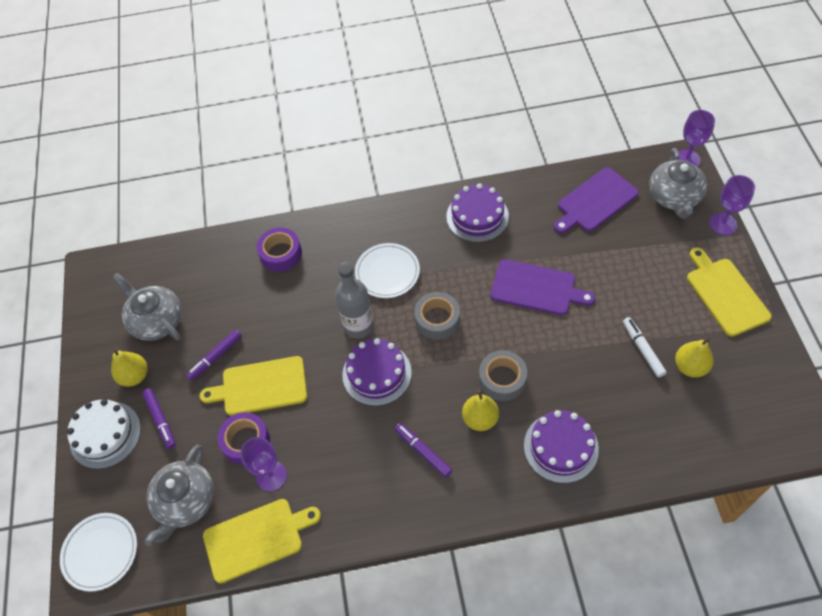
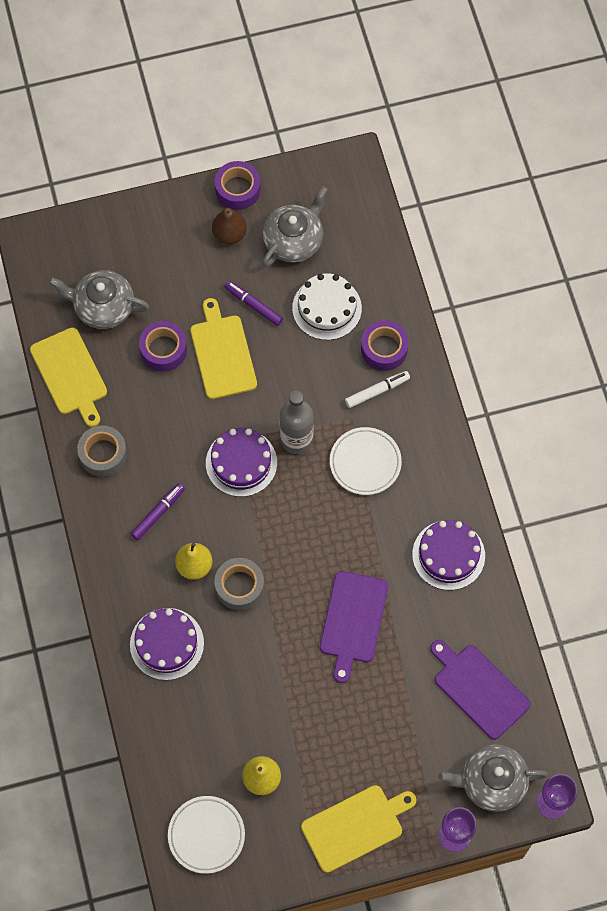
camera: 80 degrees right, 10 degrees up
white plate [60,513,137,592] -> white plate moved to [168,796,245,874]
white cake [67,399,141,469] -> white cake moved to [292,273,362,340]
yellow pear [111,347,148,387] -> brown pear [212,208,247,244]
purple marker [142,389,176,449] -> none
purple goblet [240,437,287,491] -> none
grey tape [414,292,460,340] -> grey tape moved to [77,425,127,477]
white marker [623,317,667,378] -> white marker moved to [345,371,410,408]
none -> purple tape [215,161,261,210]

